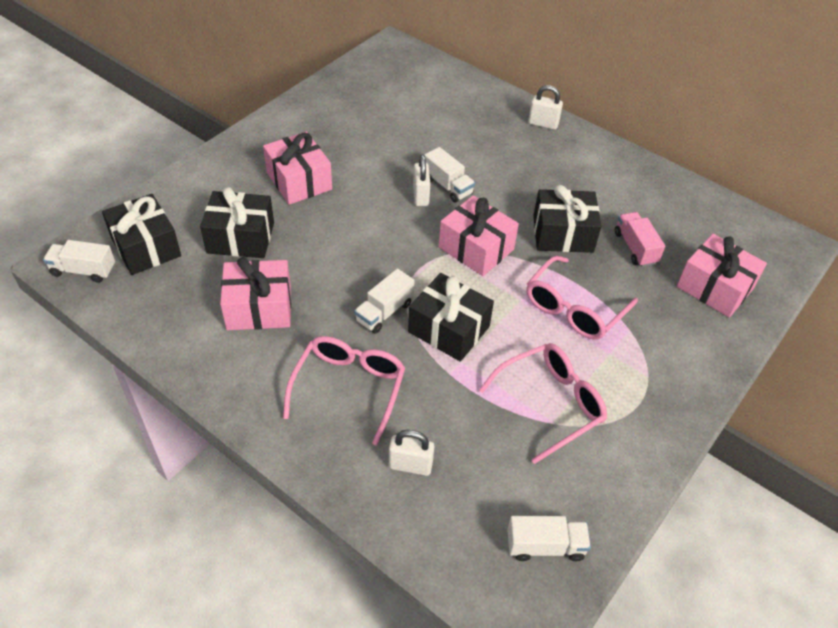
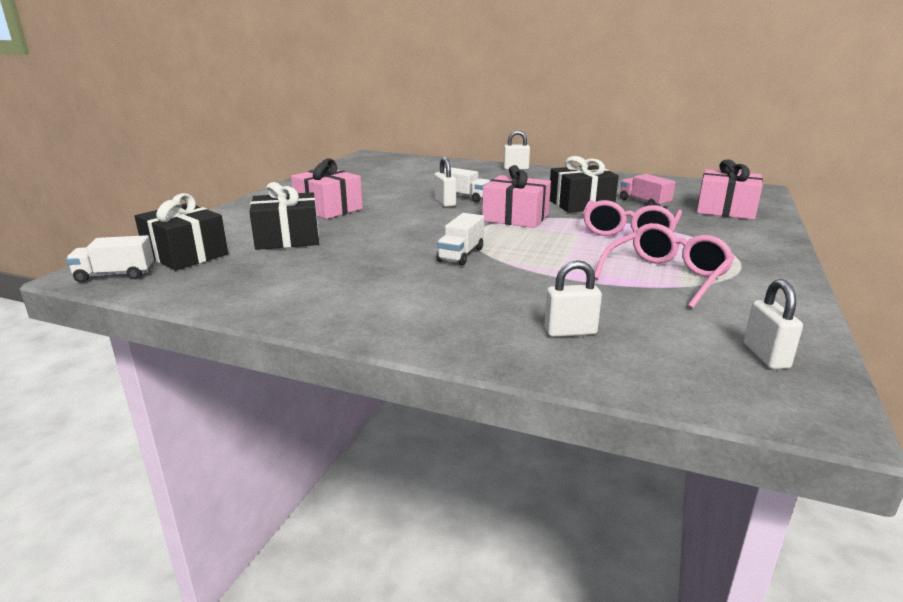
camera: 15 degrees left, 25 degrees down
pink gift [220,257,291,330] -> none
pink glasses [283,336,405,446] -> none
black gift [408,273,494,362] -> none
white truck [507,516,591,561] -> white padlock [744,279,803,369]

